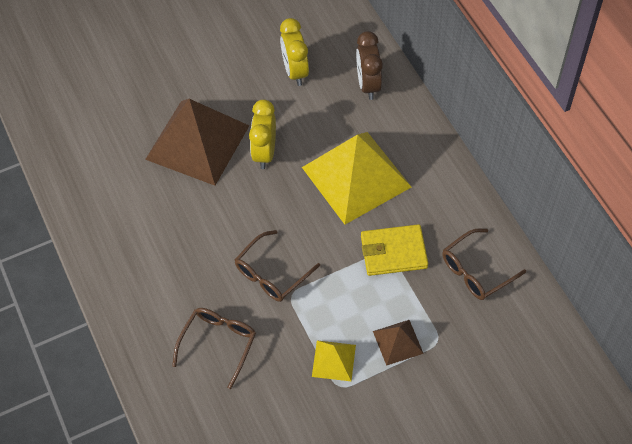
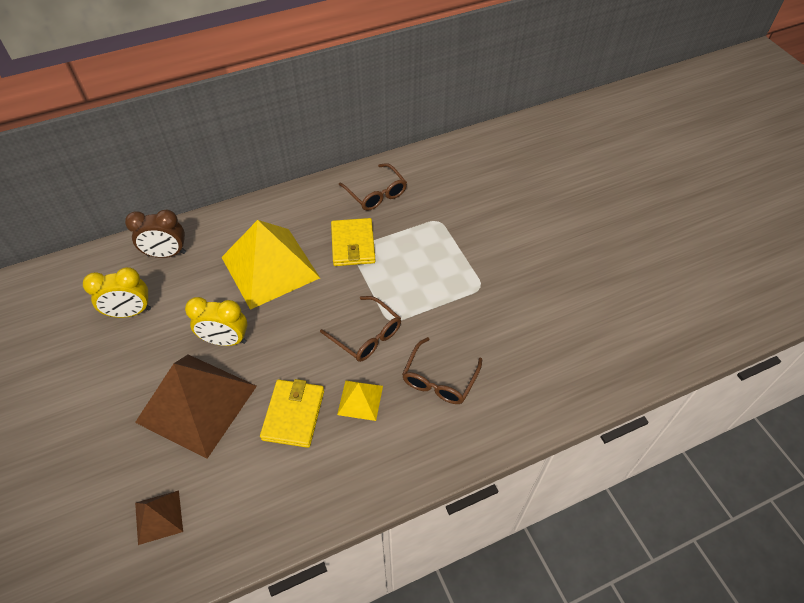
camera: 90 degrees left, 5 degrees down
brown glasses [172,308,256,389] -> brown glasses turned 90 degrees counterclockwise [402,337,482,404]
yellow pyramid [312,341,356,381] -> yellow pyramid moved to [337,380,383,421]
brown pyramid [373,320,424,366] -> brown pyramid moved to [135,490,183,545]
none -> yellow wallet [260,379,324,448]

